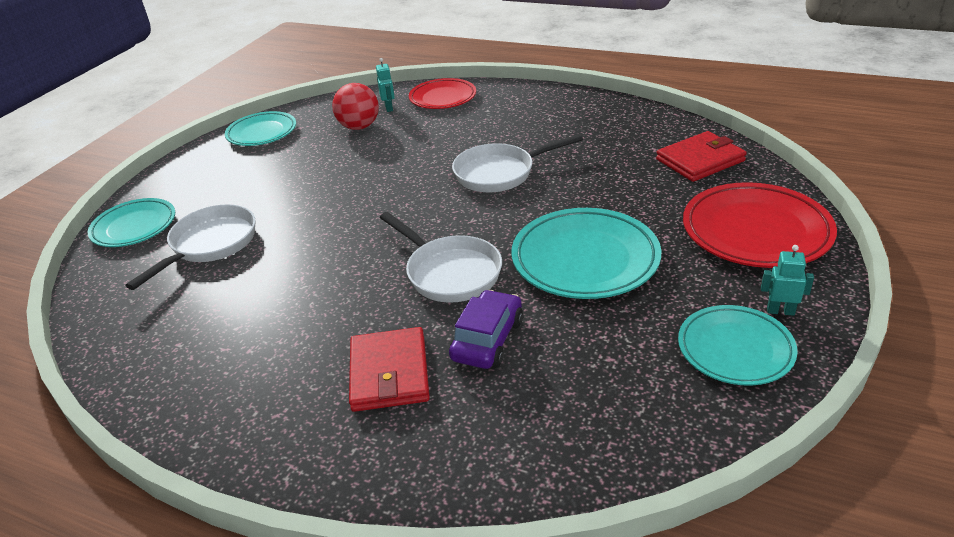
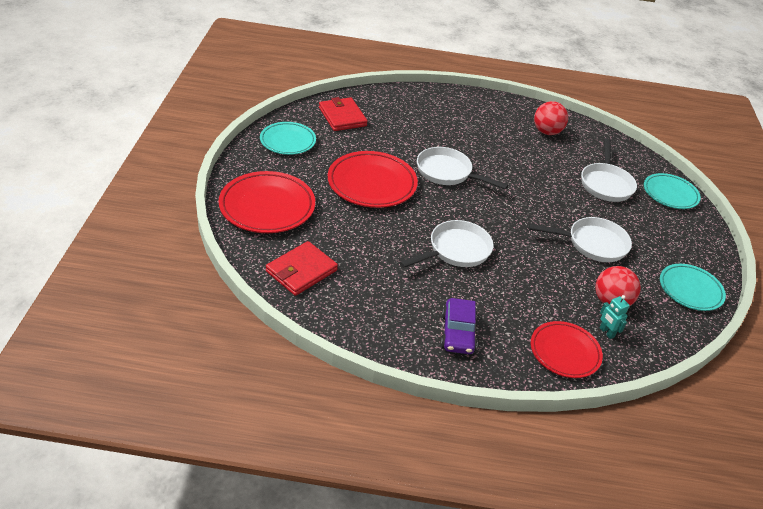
camera: 155 degrees right, 5 degrees up
red wallet [349,327,430,412] -> red wallet moved to [319,97,368,131]
purple car [449,290,523,369] -> purple car moved to [441,298,477,354]
turquoise plate [511,208,661,299] -> red plate [328,151,418,208]
turquoise robot [761,245,814,316] -> none
none -> white pan [528,217,632,262]
none -> red ball [534,101,568,135]

